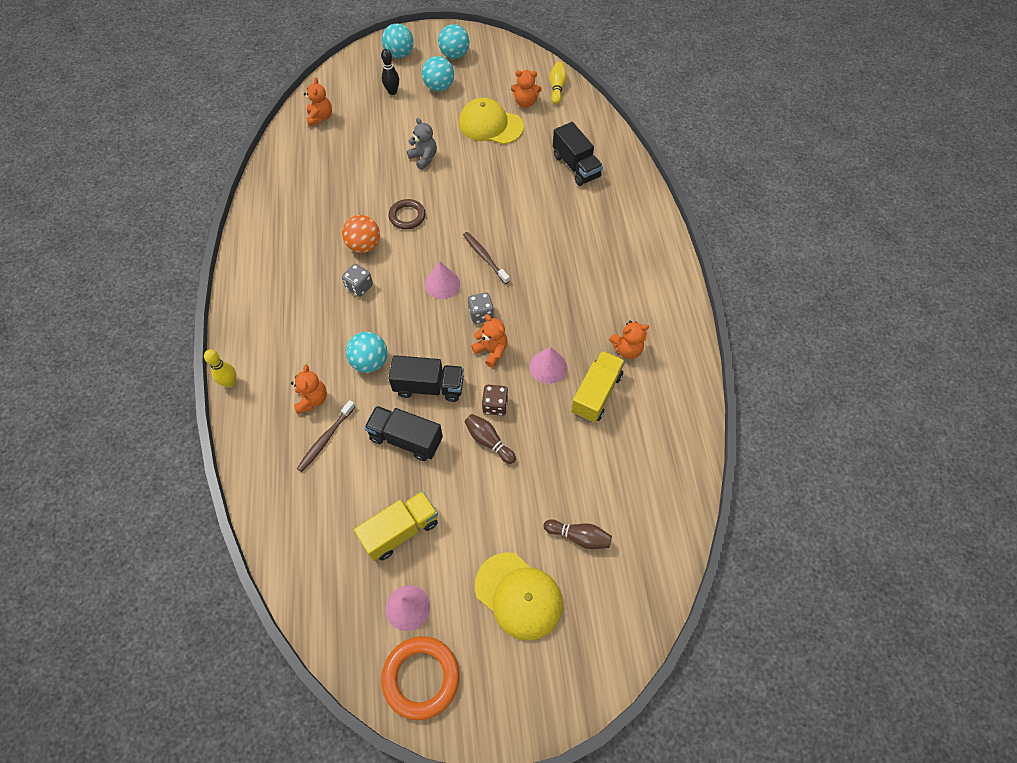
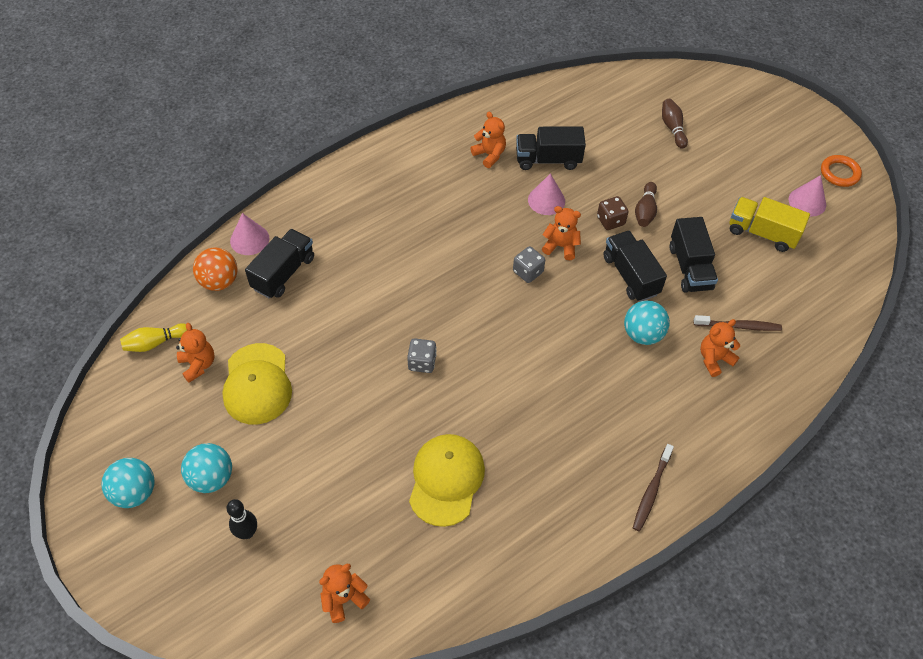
camera: 120 degrees left, 5 degrees down
yellow bowling pin [204,349,236,388] -> none
orange ball [342,215,380,253] -> orange ball moved to [193,248,238,291]
grey dice [342,264,373,297] -> grey dice moved to [407,338,436,373]
orange ring [381,636,459,720] -> orange ring [821,155,862,187], size x0.66
turquoise ball [382,24,414,58] -> none
brown ring [389,199,425,229] -> none
grey teddy bear [407,118,437,170] -> none
pink cone [425,261,460,299] -> pink cone moved to [230,213,269,255]
brown toothbrush [463,232,510,284] -> brown toothbrush moved to [633,444,674,532]
orange teddy bear [471,314,508,368] -> orange teddy bear turned 90 degrees clockwise [542,206,581,260]
yellow cap [475,552,563,641] -> yellow cap moved to [409,434,485,527]
yellow truck [571,351,625,423] -> black truck [516,126,586,170]

